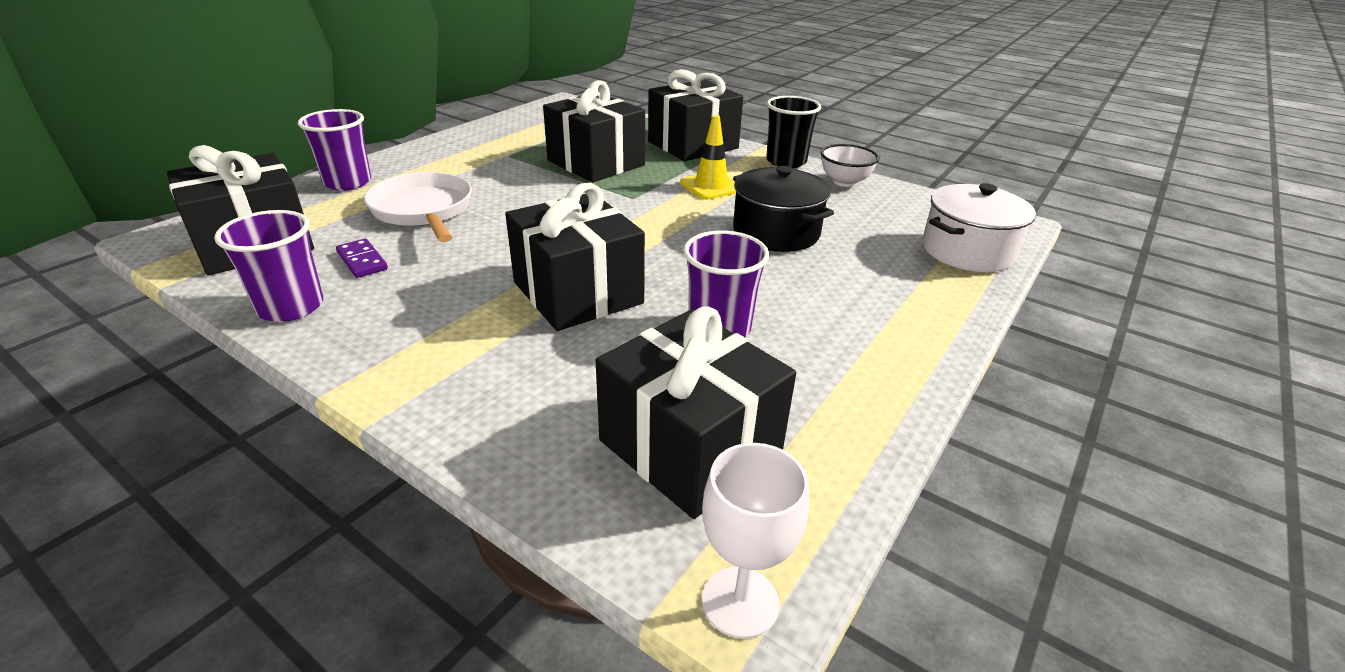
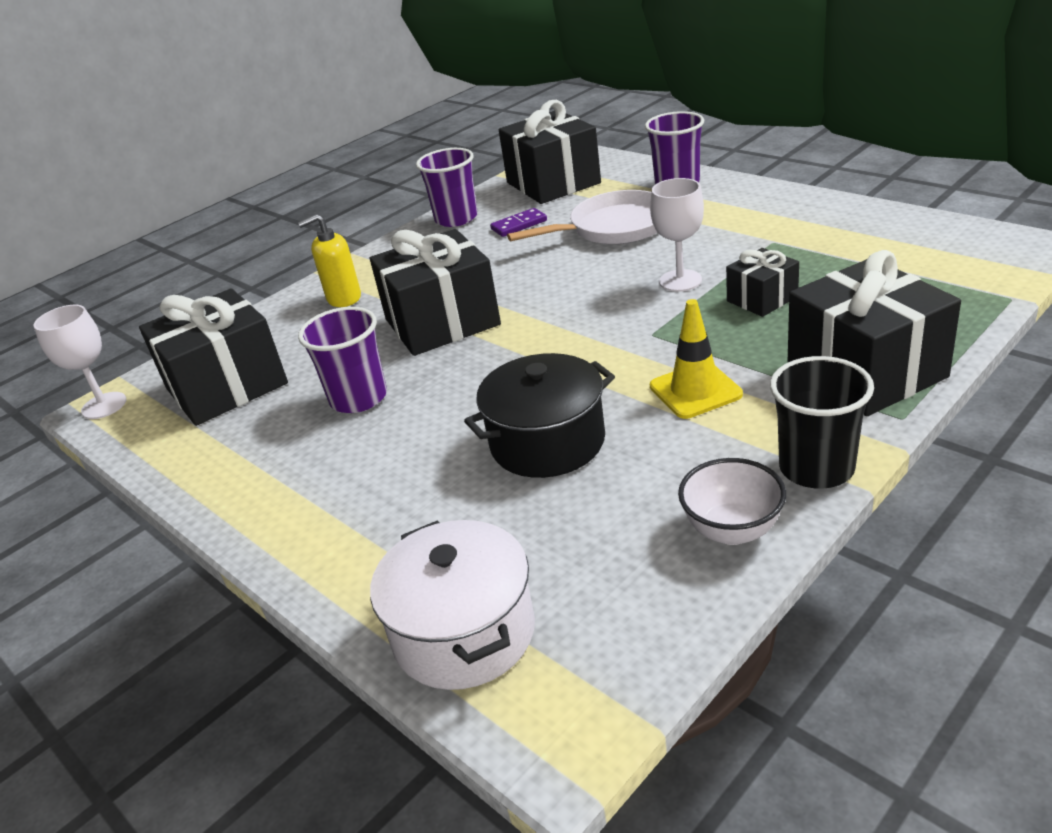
camera: 105 degrees right, 0 degrees up
black gift [543,80,645,182] -> black gift [726,248,799,317], size x0.52
none -> yellow soap dispenser [298,214,361,307]
none -> white goblet [650,178,704,292]

